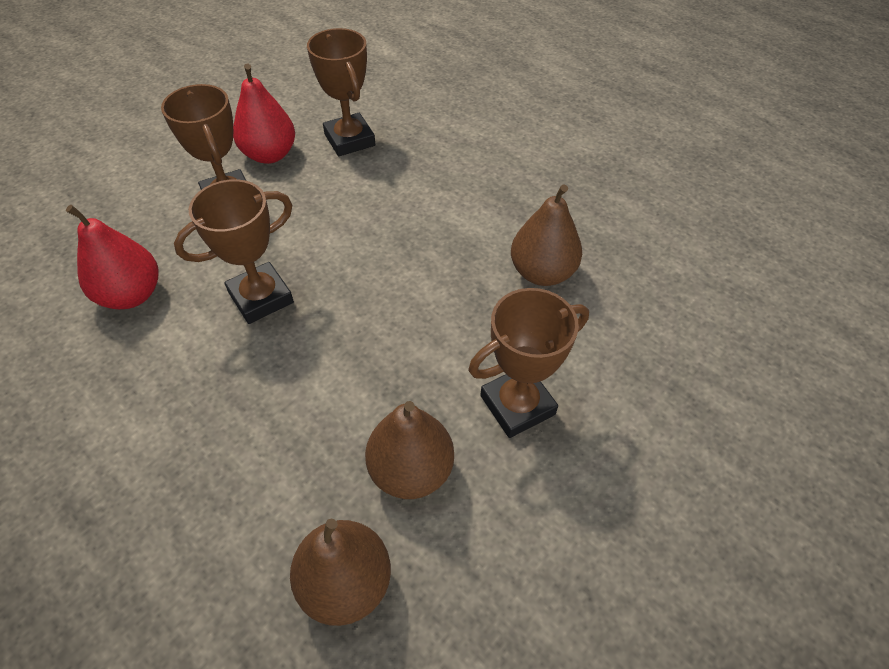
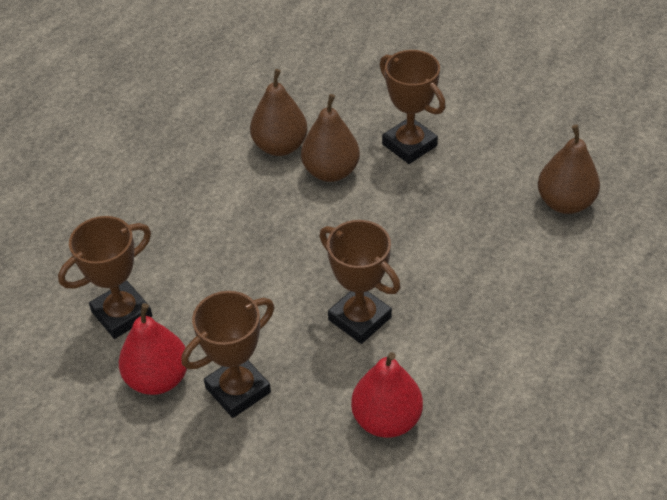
camera: 100 degrees left, 5 degrees down
brown pear [365,401,454,499] -> brown pear moved to [301,94,360,182]

